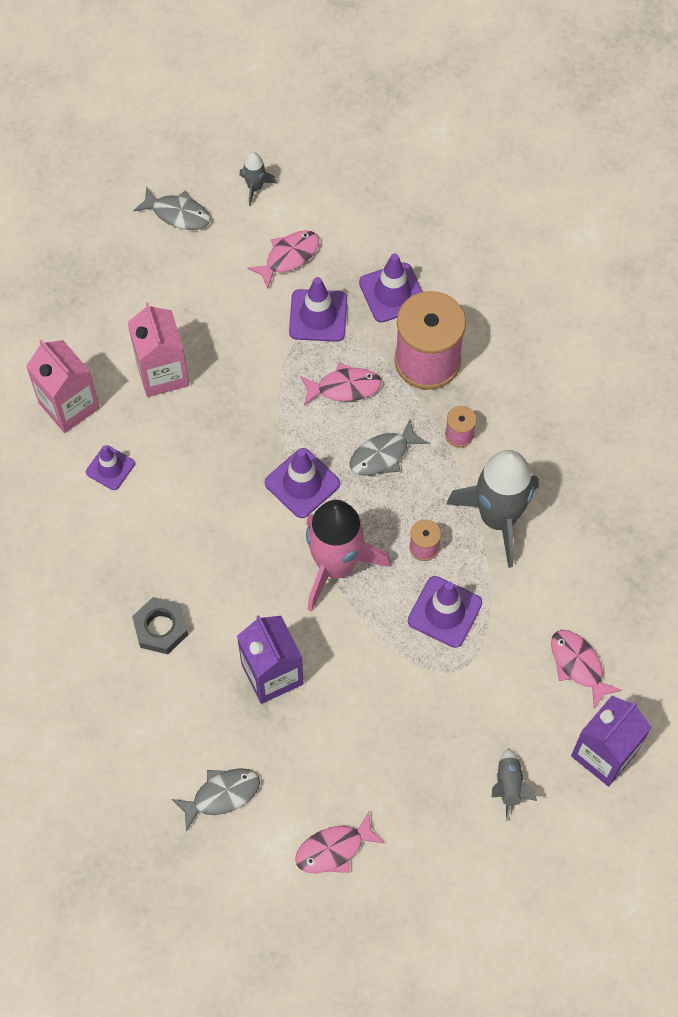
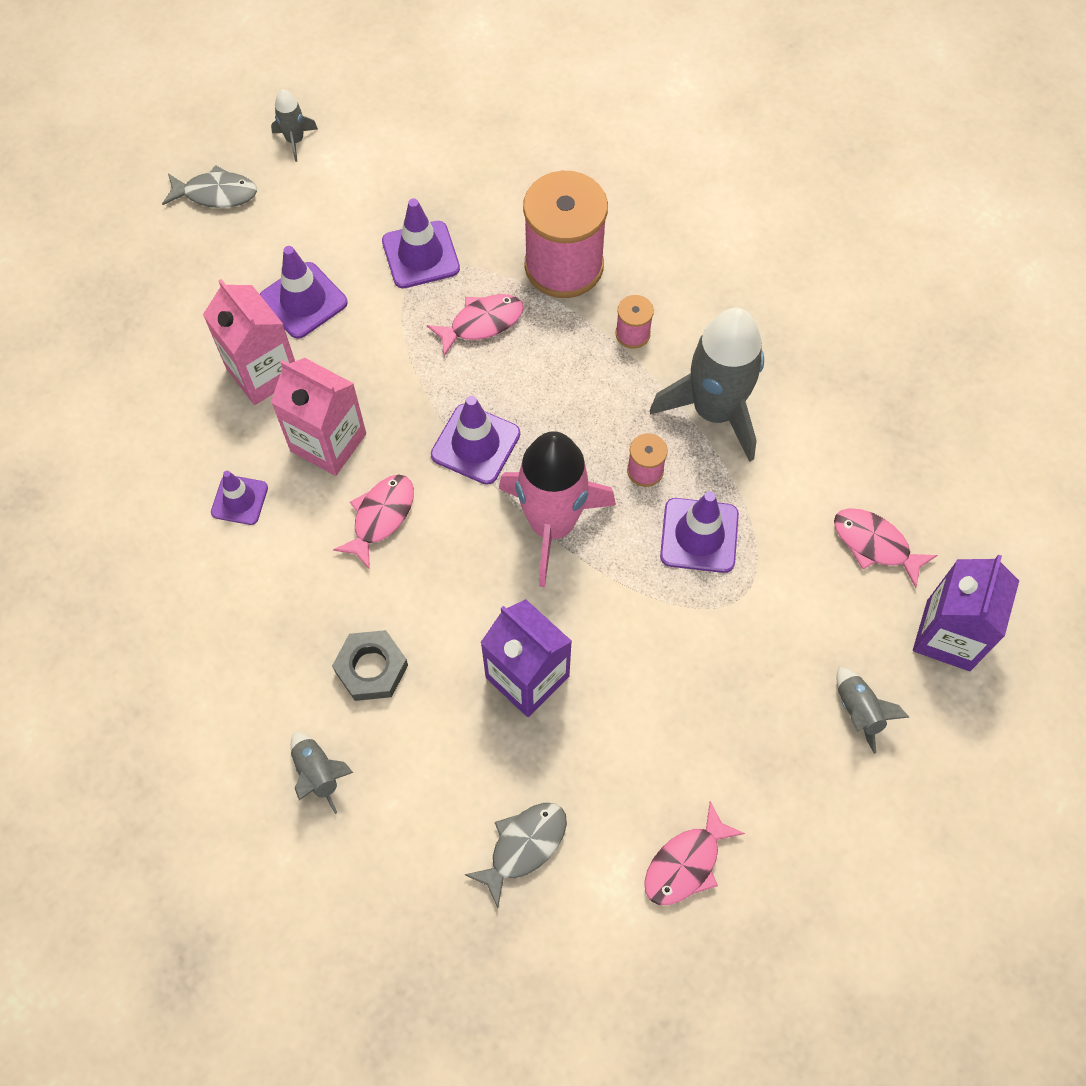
camera: 20 degrees left, 0 degrees up
pink carton [26,339,100,433] -> pink carton moved to [271,358,366,476]
pink fish [247,230,319,289] -> pink fish moved to [333,475,414,570]
grey fish [350,419,428,476] -> none
purple traffic cone [359,253,423,323] -> purple traffic cone moved to [260,246,348,339]
none -> grey rocket [291,732,353,814]

